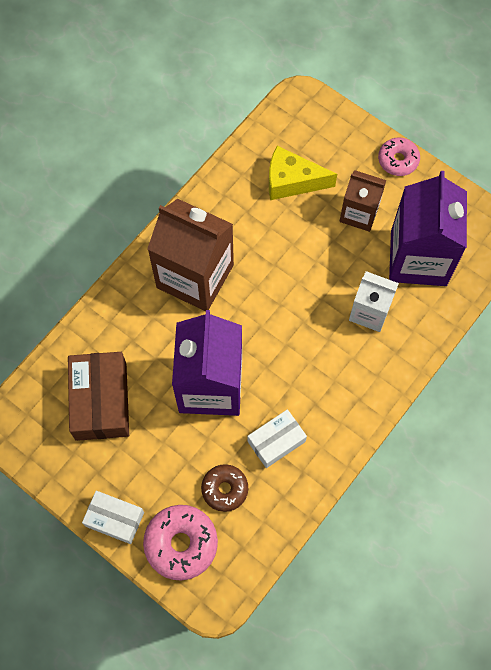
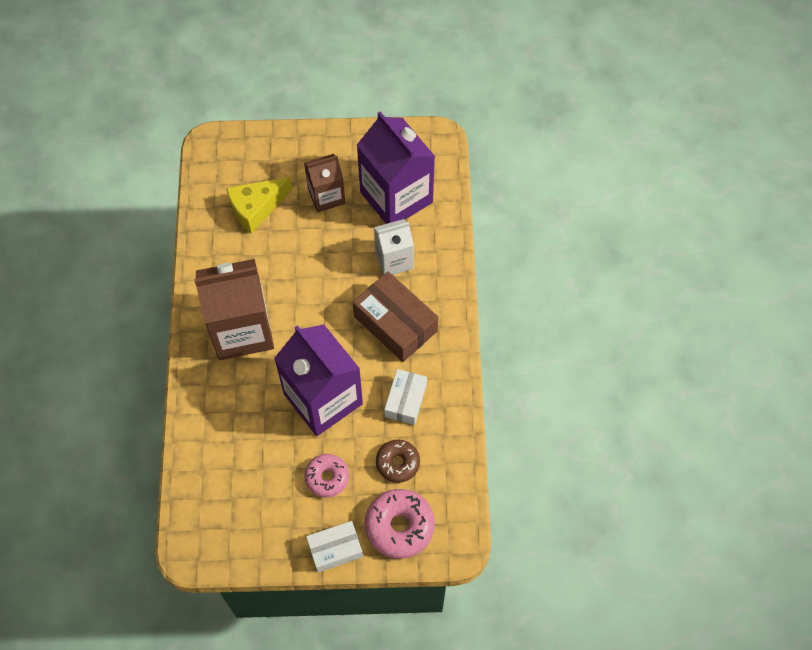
camera: 40 degrees left, 5 degrees down
brown box [68,352,129,441] -> brown box moved to [353,271,438,362]
pink donut [378,137,420,176] -> pink donut moved to [304,454,349,498]

